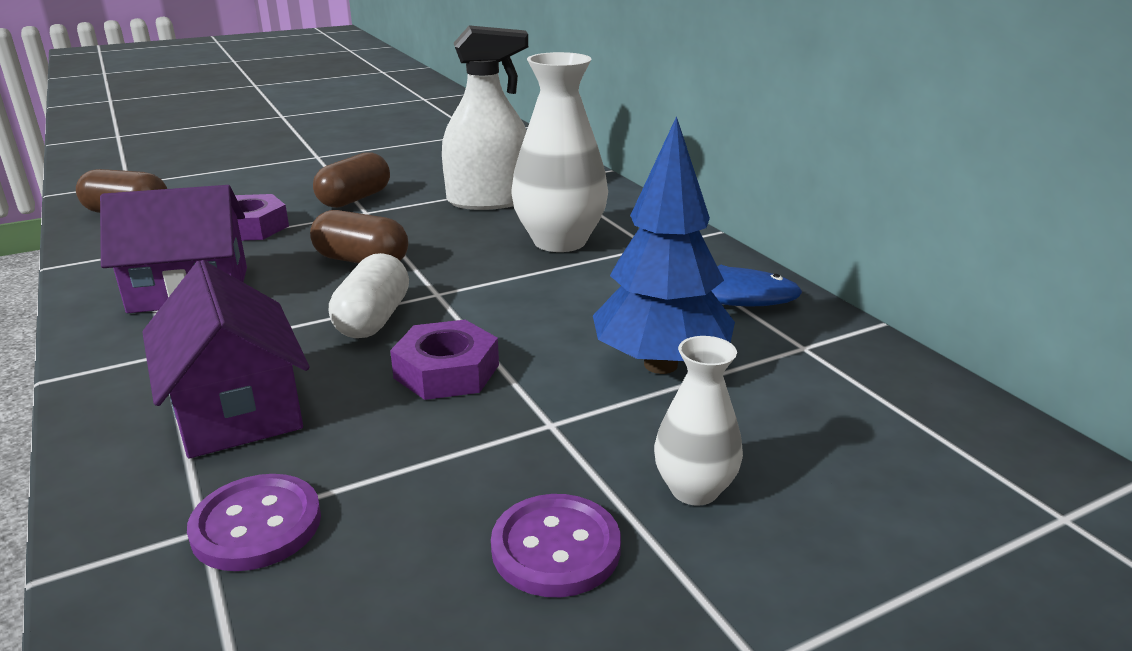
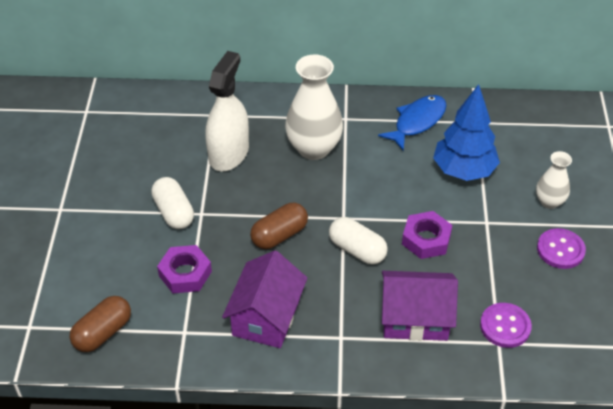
camera: 60 degrees left, 20 degrees up
brown capsule [313,152,390,208] -> white capsule [151,177,194,229]

